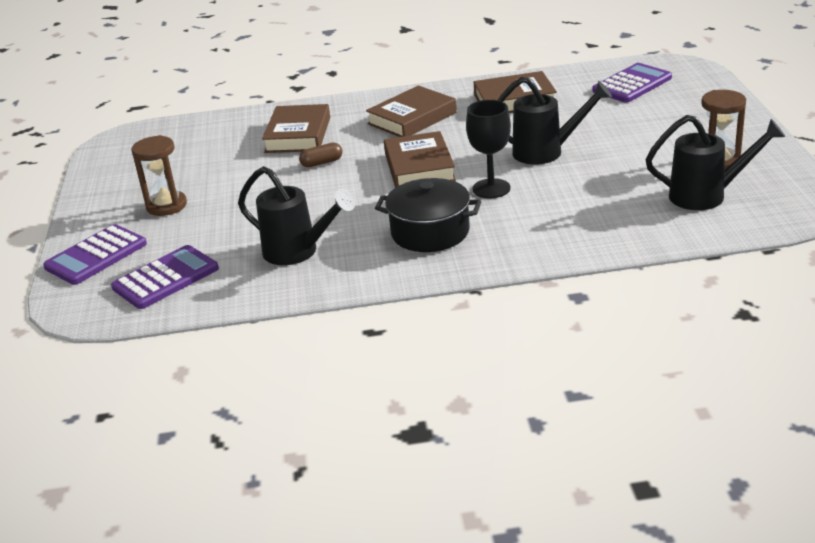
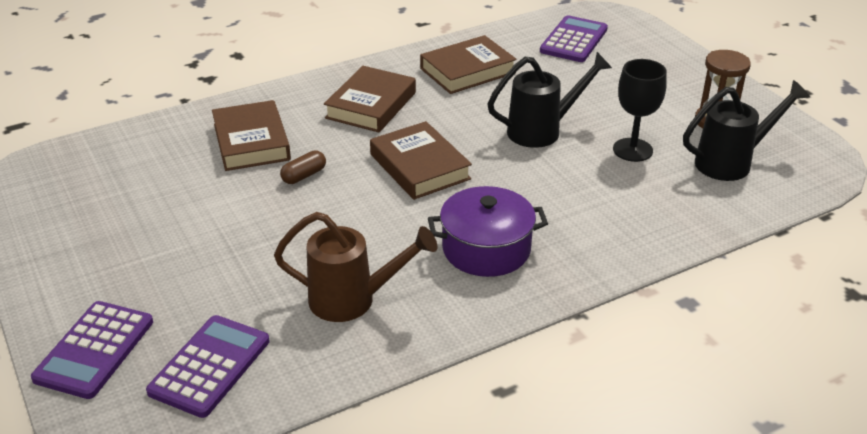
camera: 25 degrees left, 5 degrees up
brown hourglass [131,135,187,216] -> none
black watering can [238,166,355,265] -> brown watering can [274,212,437,322]
black pot [375,178,481,252] -> purple pot [428,186,548,277]
black goblet [466,100,511,198] -> black goblet moved to [613,59,667,162]

